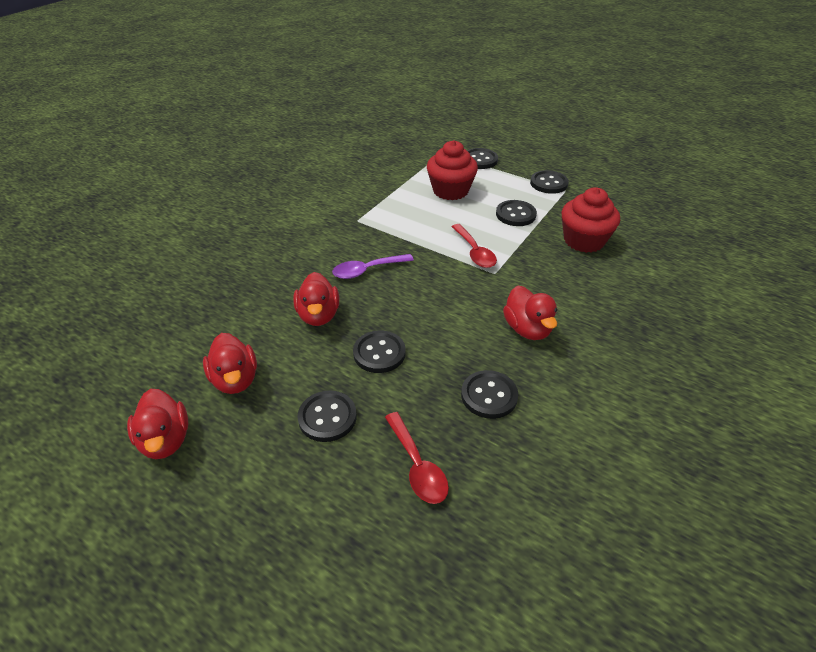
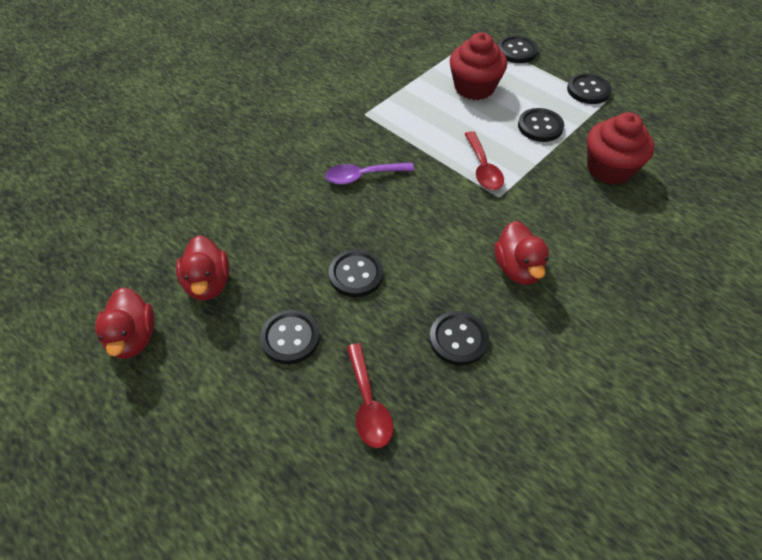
camera: 10 degrees right, 10 degrees up
red duck [293,272,339,326] -> none

